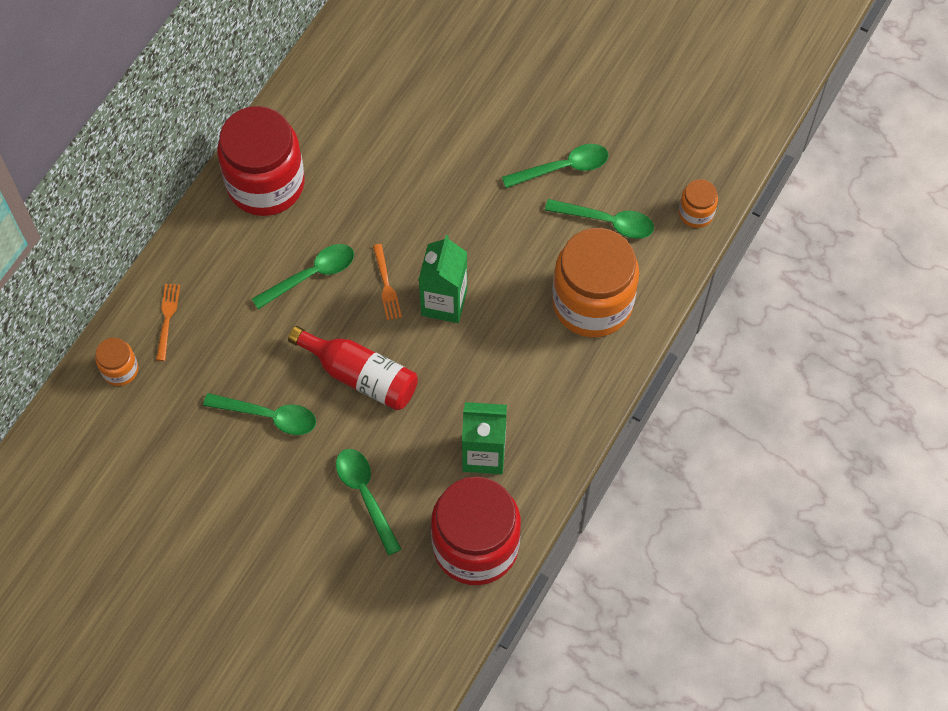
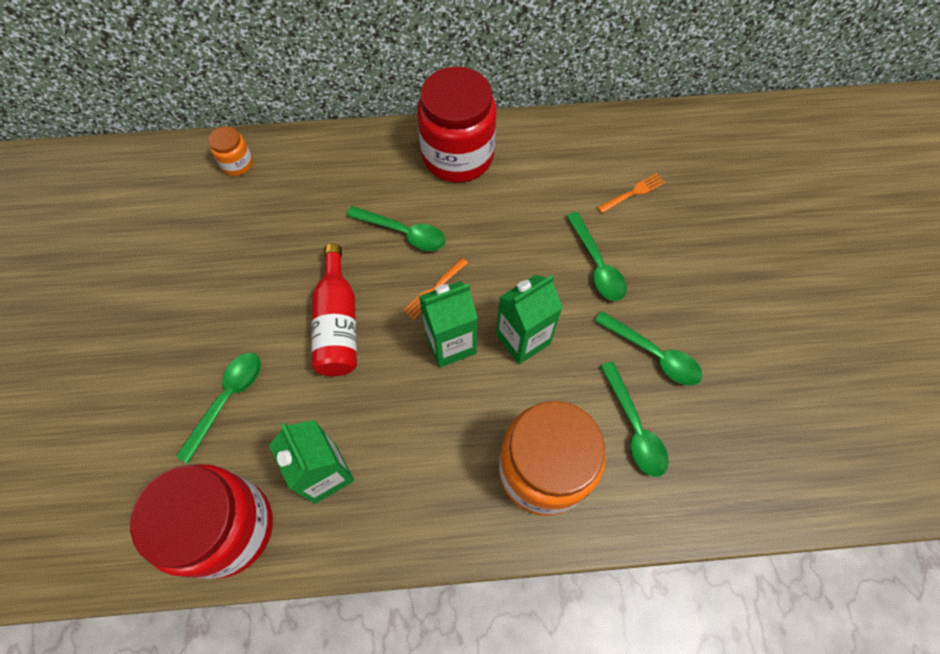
camera: 55 degrees right, 0 degrees up
orange fork [156,284,180,361] -> orange fork moved to [597,173,665,213]
green spoon [203,393,316,435] -> green spoon moved to [566,212,627,301]
orange jar [679,179,718,228] -> none
none -> green carton [496,275,563,364]

